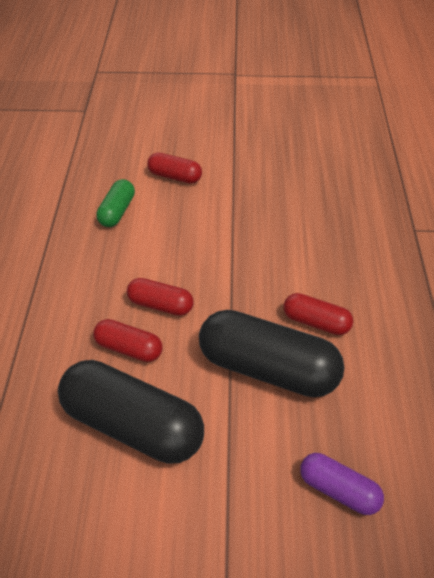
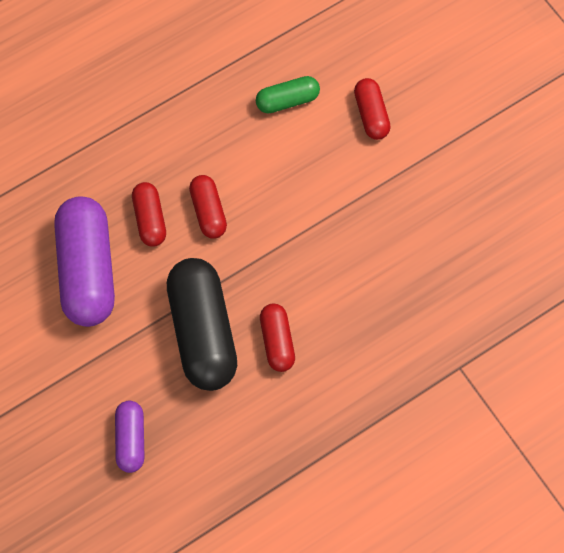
camera: 55 degrees right, 20 degrees up
black capsule [58,360,204,464] -> purple capsule [54,196,115,327]

